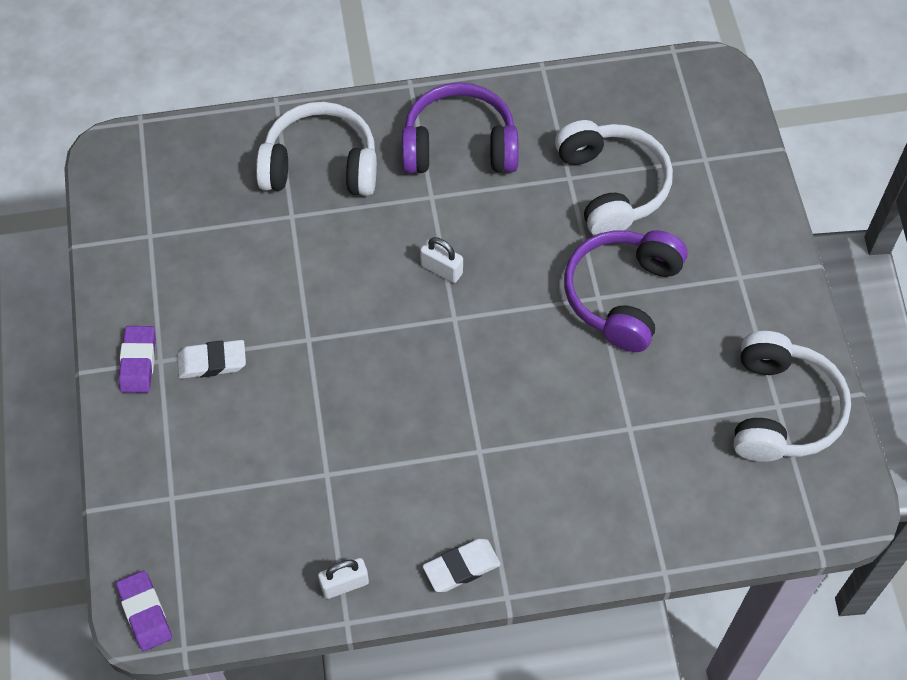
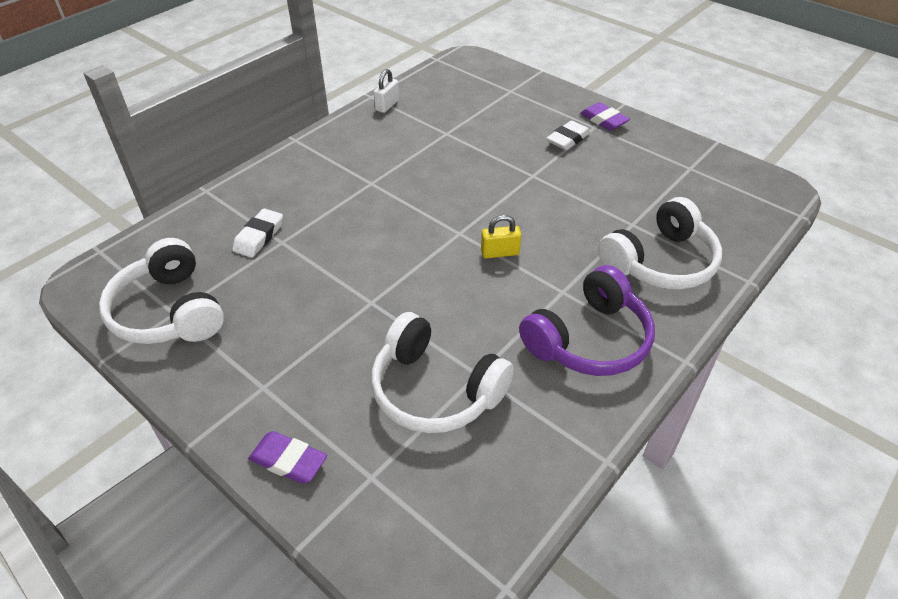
camera: 140 degrees right, 15 degrees down
purple eraser [116,571,172,651] -> purple eraser moved to [248,431,327,484]
white padlock [420,237,463,283] -> yellow padlock [481,215,521,258]
white eraser [423,539,501,592] -> white eraser moved to [232,208,283,258]
purple headphones [564,230,688,352] -> none

